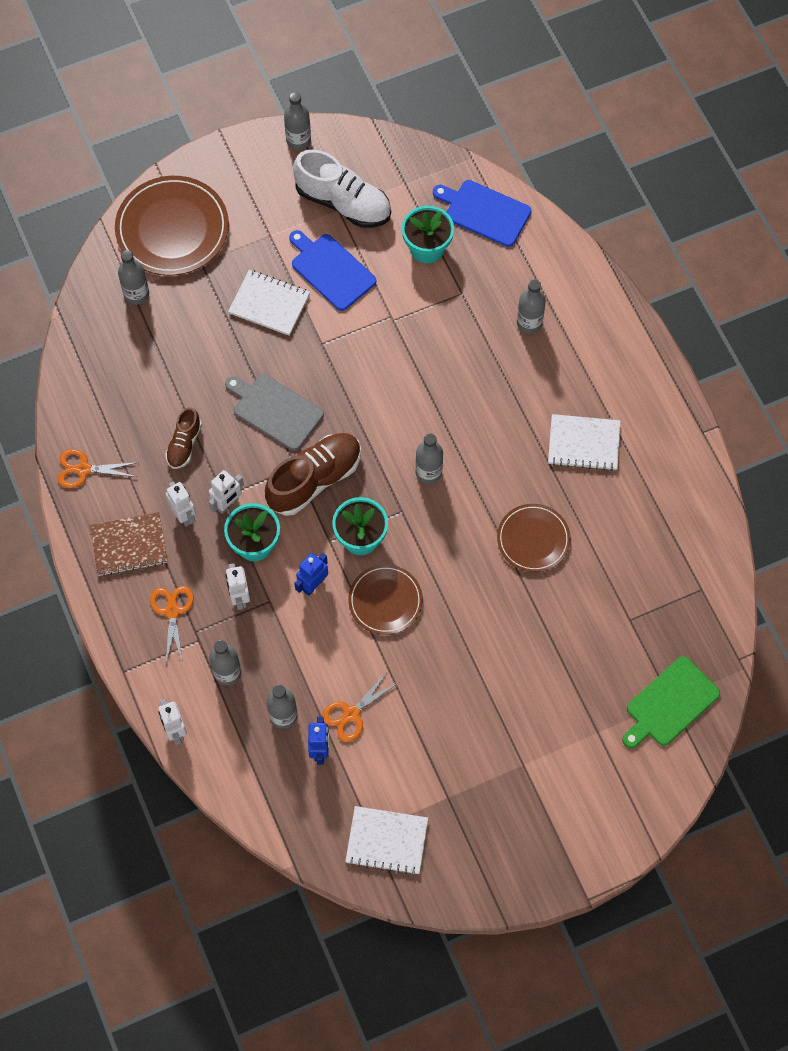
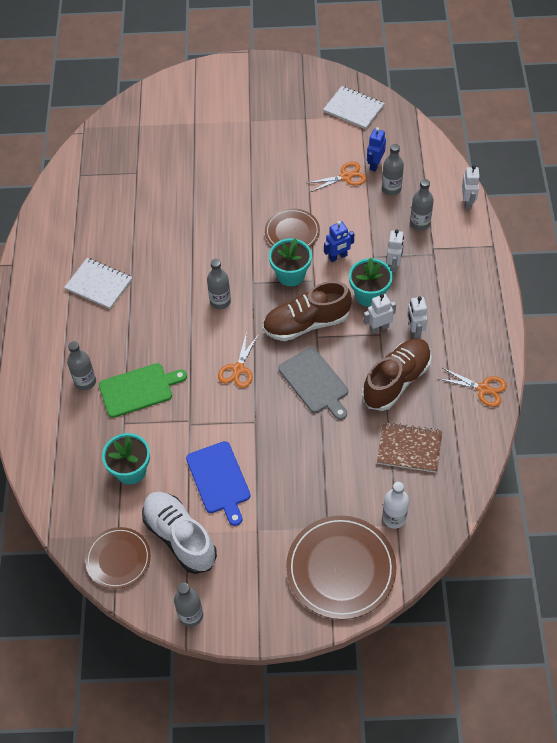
camera: 155 degrees left, 10 degrees down
brown notebook [90,512,168,576] -> brown notebook moved to [377,422,442,473]
grey bottle [118,250,149,305] -> white bottle [382,482,409,529]
orange scissors [150,586,194,664] -> orange scissors moved to [218,331,259,388]
brown shoe [165,407,202,469] -> brown shoe [362,339,432,411], size x1.83
white notebook [228,270,310,336] -> none
blue cutting board [433,180,532,247] -> none
brown plate [497,504,571,572] -> brown plate moved to [85,527,151,589]
green cutting board [622,656,720,748] -> green cutting board moved to [99,363,187,418]

